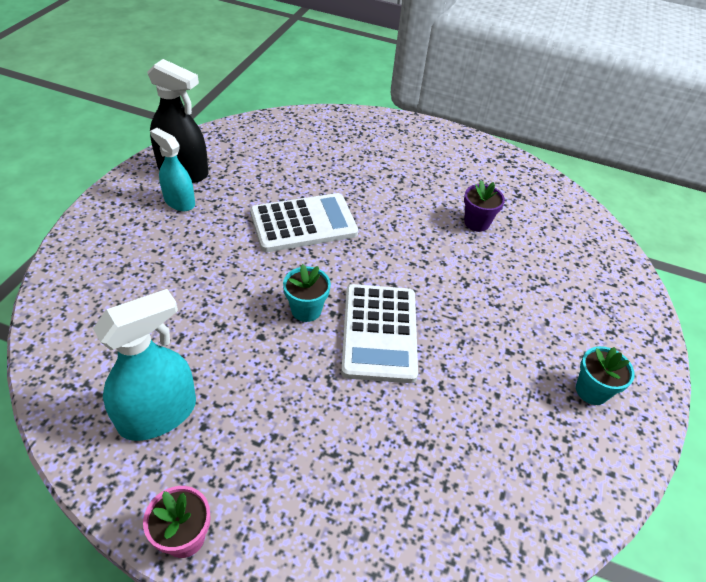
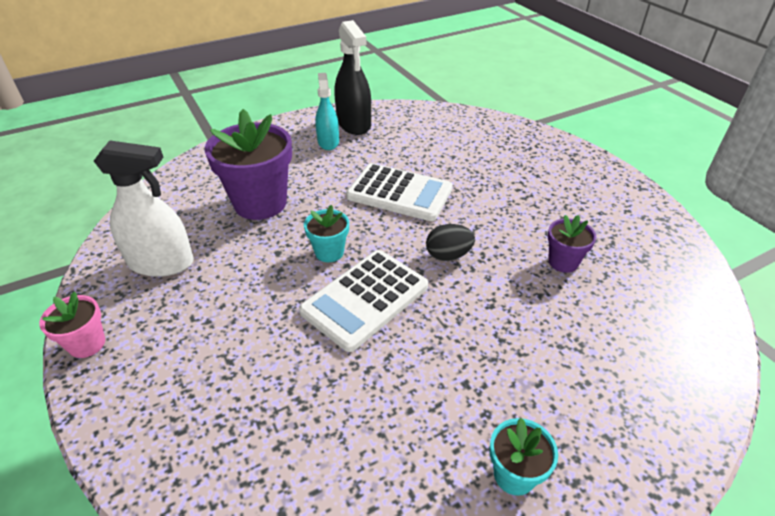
camera: 45 degrees right, 5 degrees down
turquoise spray bottle [93,289,196,441] -> white spray bottle [94,140,194,277]
none -> purple flower pot [205,109,292,220]
none -> black egg [426,224,475,261]

